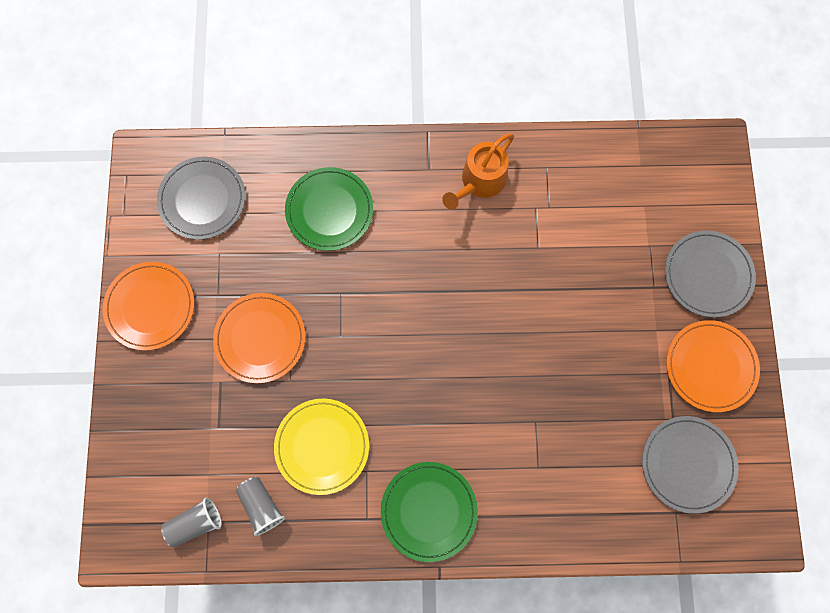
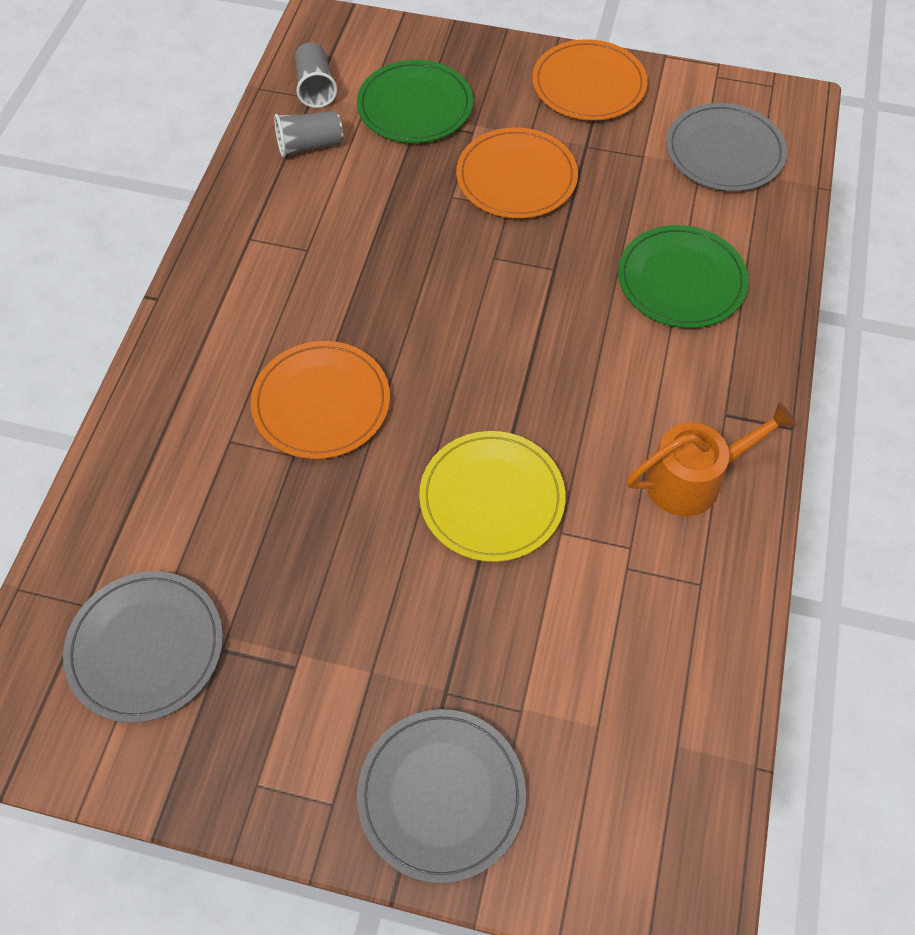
camera: 105 degrees right, 15 degrees down
yellow plate [274,398,369,495] -> yellow plate moved to [419,431,566,562]
green plate [381,462,478,562] -> green plate moved to [357,60,473,143]
orange watering can [442,133,514,210] -> orange watering can turned 105 degrees clockwise [627,402,796,516]
orange plate [666,320,760,412] -> orange plate moved to [251,341,390,459]

